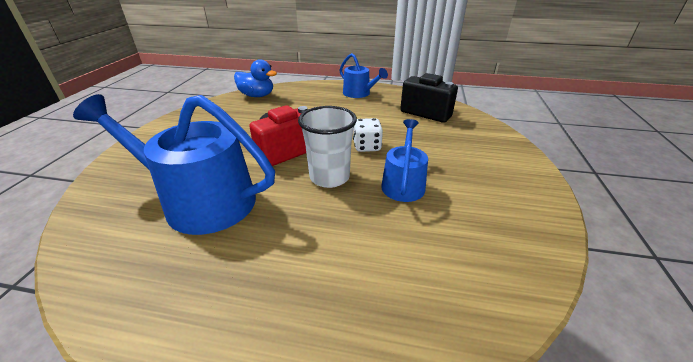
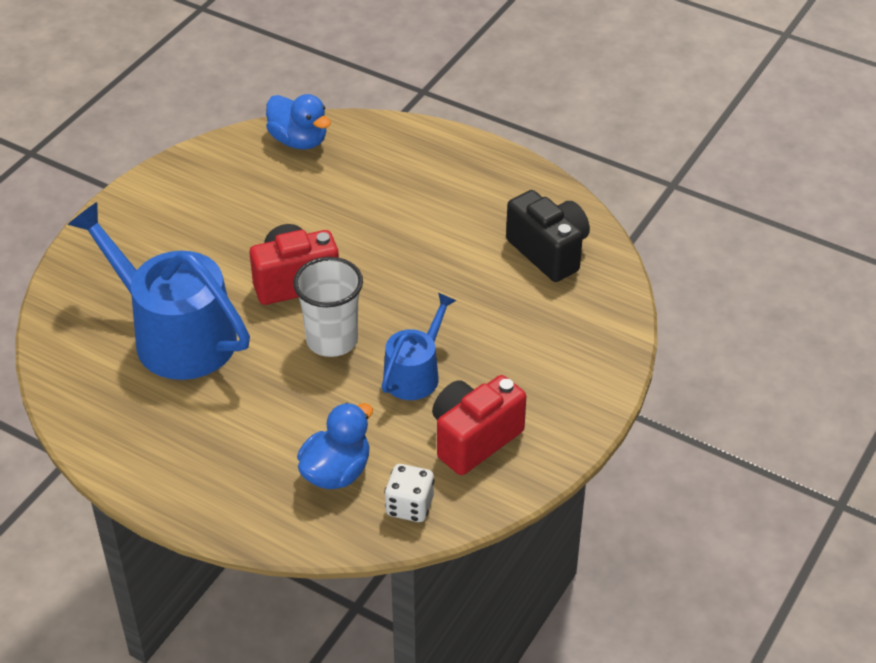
camera: 20 degrees right, 10 degrees up
blue watering can [339,53,388,98] -> none
white dice [353,118,383,152] -> white dice moved to [384,464,434,522]
none -> blue duck [297,403,373,489]
none -> red camera [432,375,526,475]

